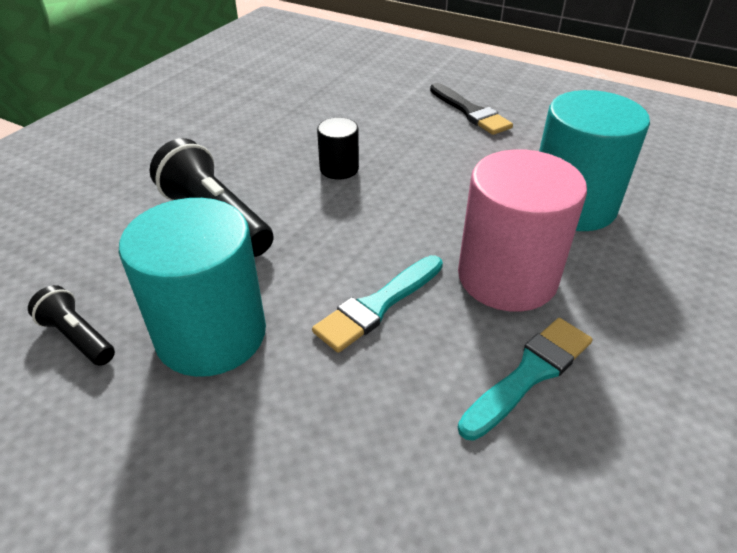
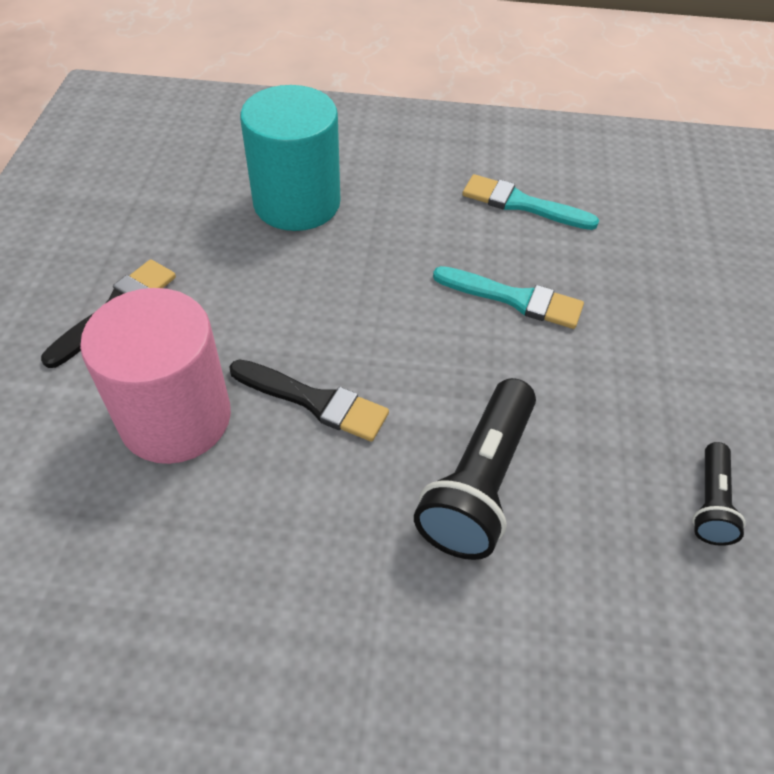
camera: 115 degrees left, 10 degrees up
turquoise cylinder [119,198,266,377] -> none
black cylinder [317,118,359,180] -> black brush [229,359,389,442]
pink cylinder [458,149,587,312] -> pink cylinder moved to [80,288,231,464]

